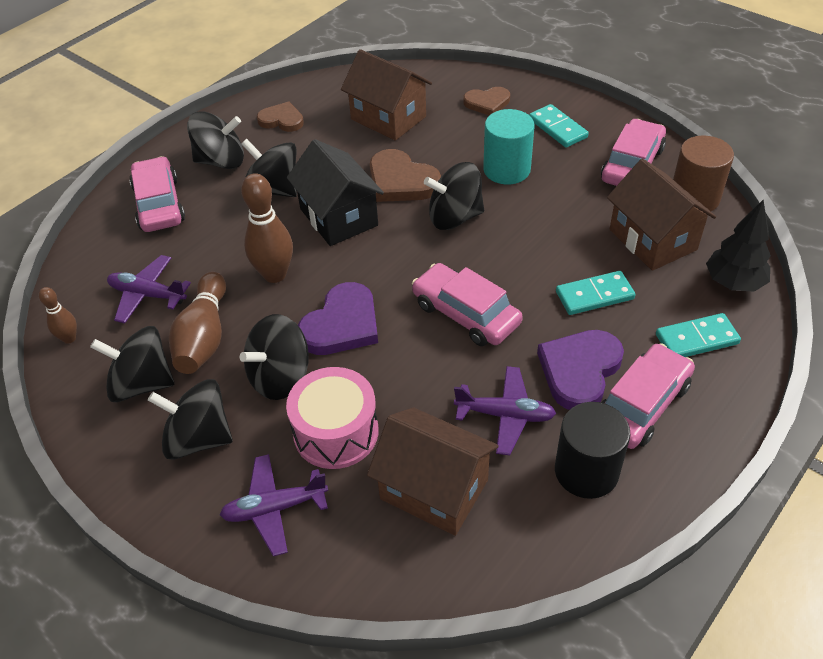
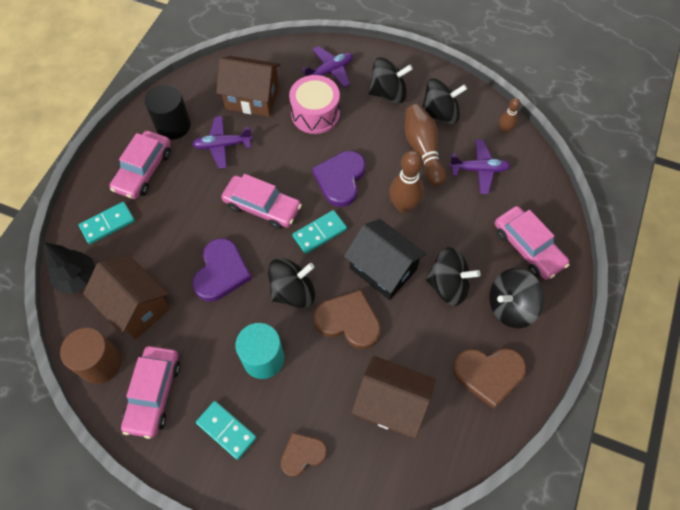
camera: 160 degrees right, 15 degrees up
black spinning top [240,314,309,400] -> none
brown heart [257,101,304,132] -> brown heart [453,348,526,409], size x1.55
purple heart [537,330,624,410] -> purple heart moved to [192,238,252,302]
turquoise domino [556,271,635,315] -> turquoise domino moved to [292,210,347,254]

